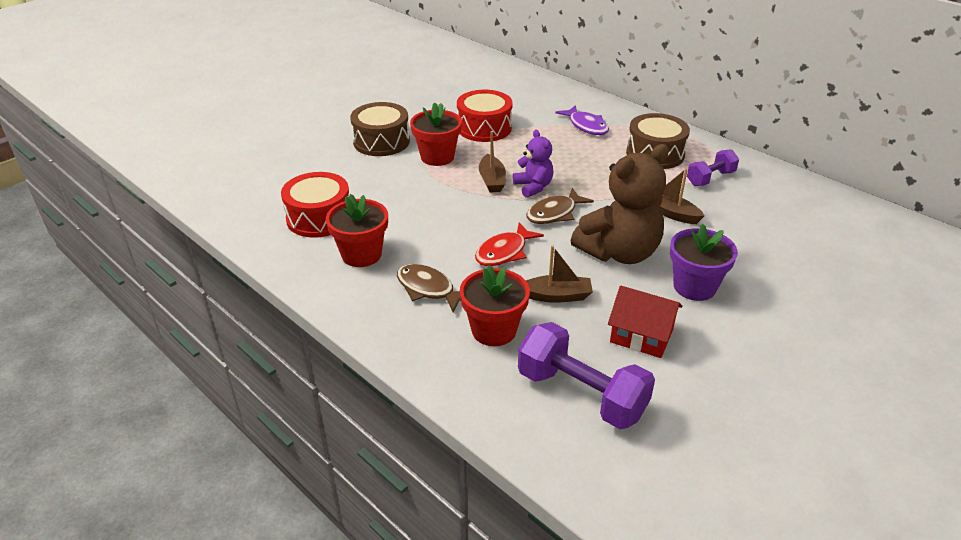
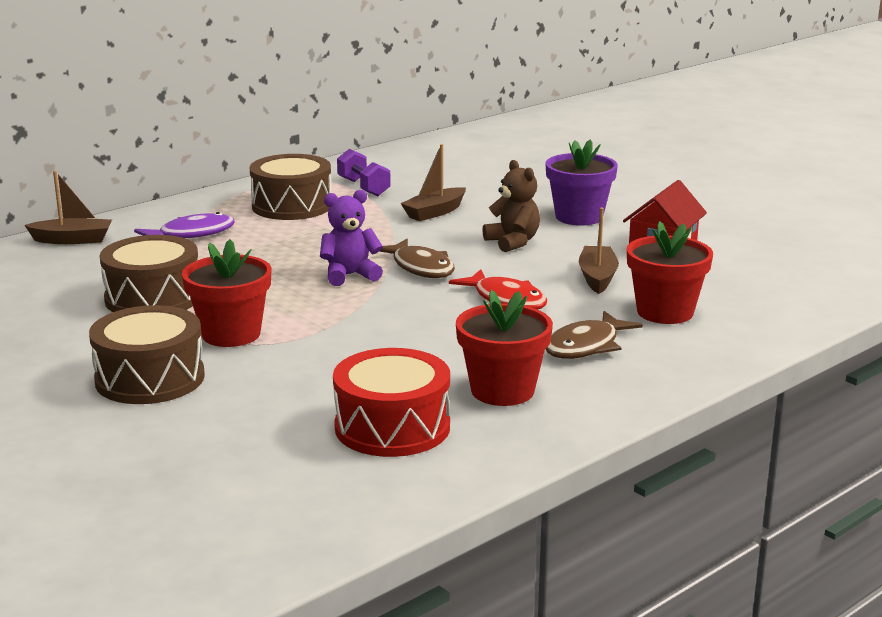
camera: 85 degrees left, 15 degrees down
red drum [457,90,513,142] -> brown drum [100,235,198,312]
brown boat [479,131,506,193] -> brown boat moved to [24,171,112,244]
purple dumbbell [518,322,655,429] -> none
brown teddy bear [571,144,669,264] -> brown teddy bear [483,160,540,252], size x0.53

